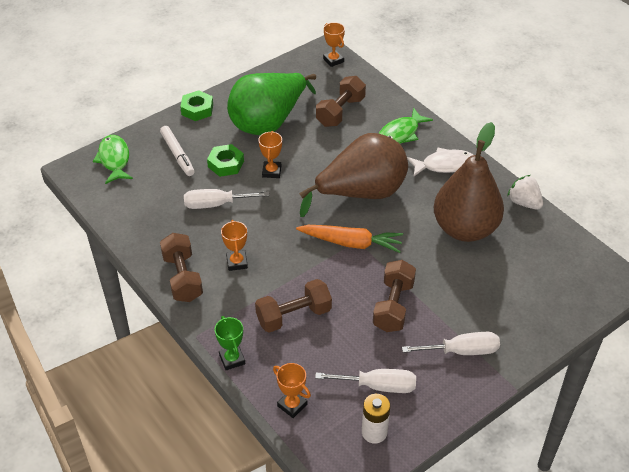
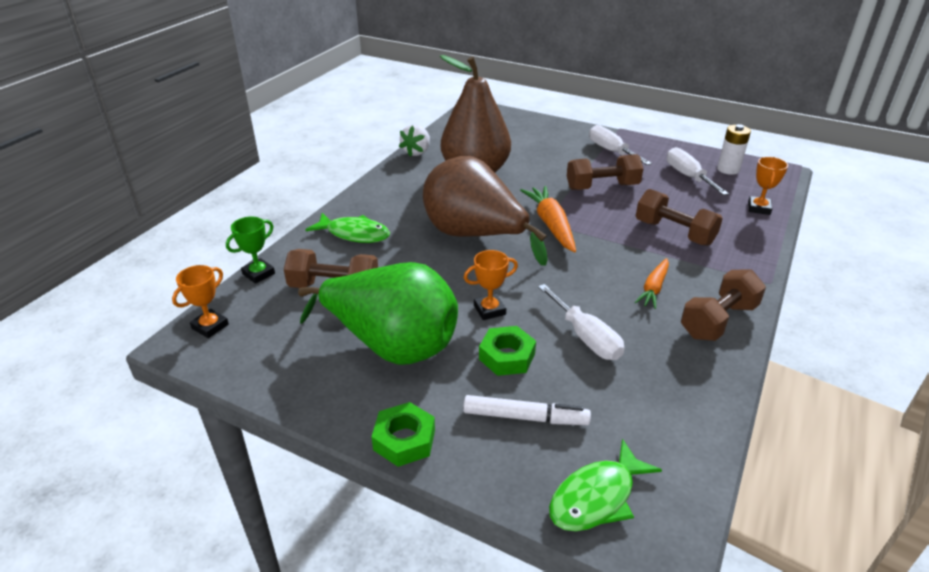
camera: 115 degrees left, 10 degrees down
white marker [160,126,195,176] -> white marker turned 60 degrees clockwise [463,395,591,425]
green trophy [215,316,245,370] -> green trophy moved to [226,217,275,284]
orange trophy [221,220,248,271] -> orange carrot [635,258,669,309]
white fish [407,147,473,177] -> none

